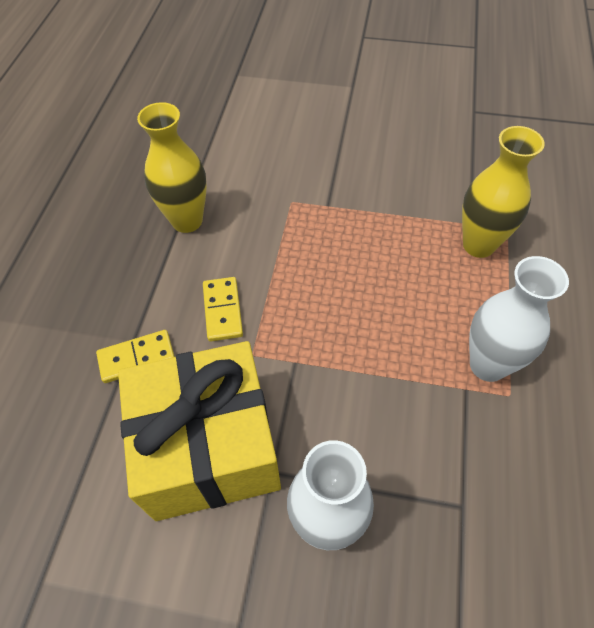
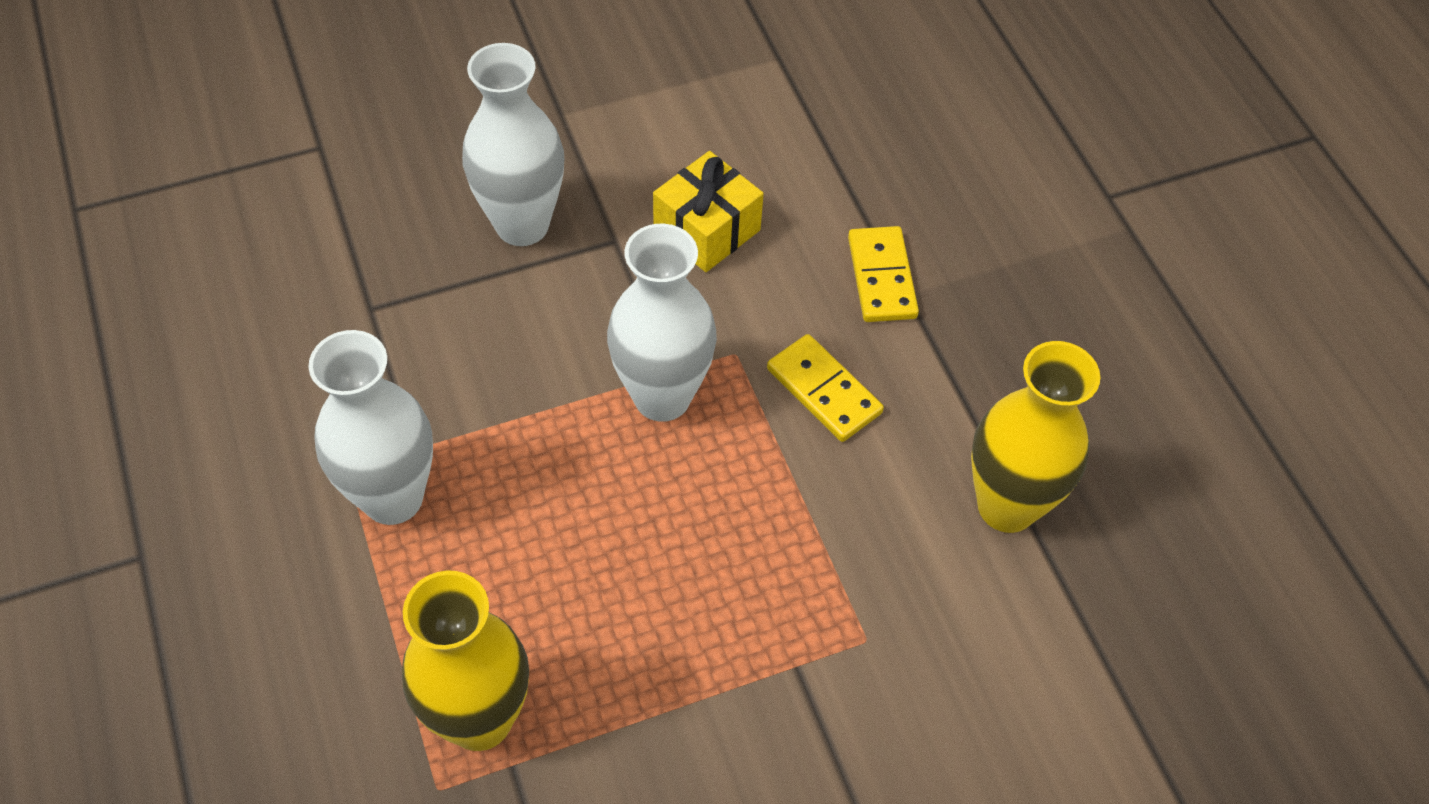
camera: 145 degrees right, 0 degrees up
yellow domino [96,330,175,383] -> yellow domino turned 45 degrees counterclockwise [848,226,919,322]
yellow gift [118,341,281,521] -> yellow gift [653,151,764,272], size x0.47
none -> white vase [607,224,717,422]

